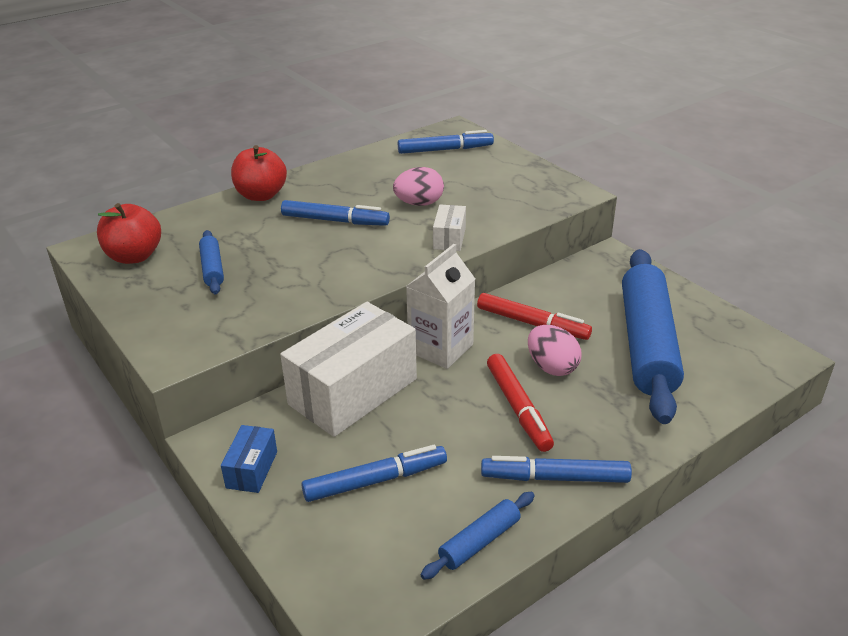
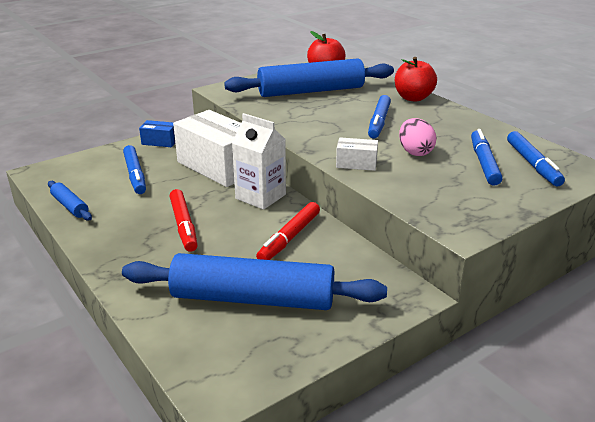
camera: 90 degrees right, 5 degrees down
blue rolling pin [199,230,224,294] -> blue rolling pin [224,58,394,97], size x2.28
blue marker [481,456,632,483] -> blue marker moved to [471,129,503,186]
red marker [487,354,554,452] -> red marker turned 90 degrees counterclockwise [170,189,198,252]
pink egg [528,325,581,376] -> none

